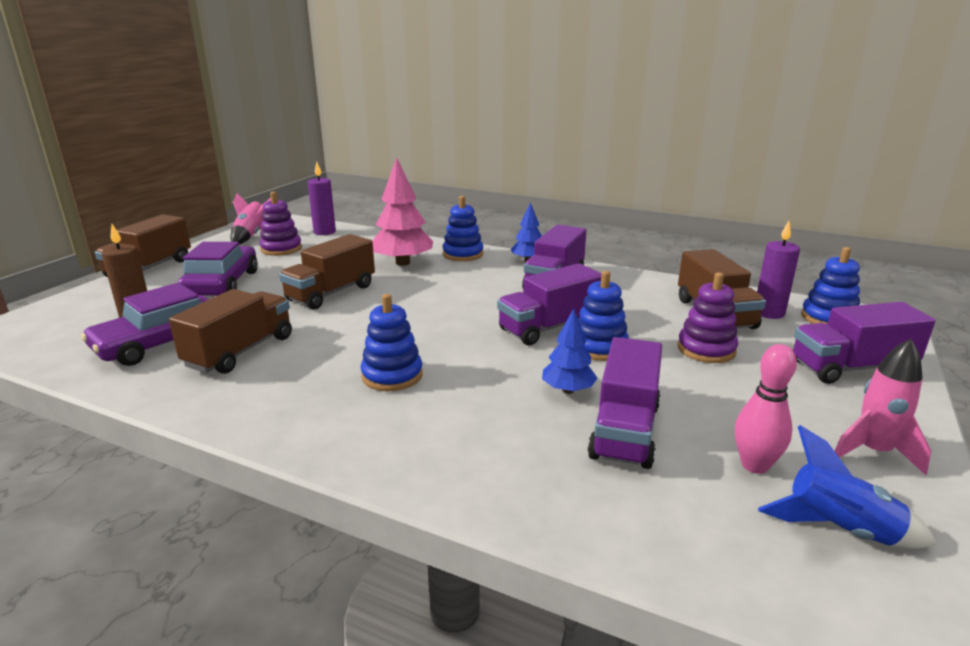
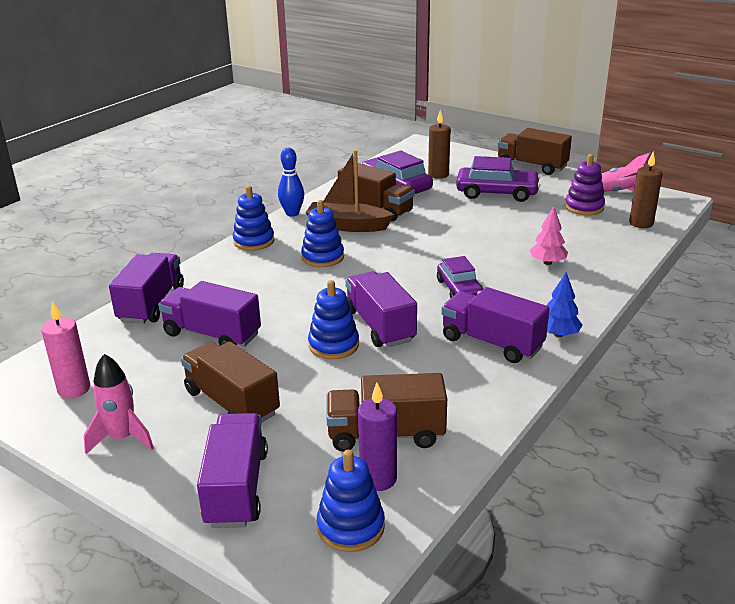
camera: 100 degrees right, 5 degrees up
brown truck [279,234,375,310] -> brown truck moved to [181,341,280,422]
purple candle [308,162,336,235] -> brown candle [629,151,663,228]
pink tree [372,157,433,266] -> pink tree [529,206,568,265], size x0.58
blue stacking toy [442,196,483,261] -> blue stacking toy moved to [233,186,275,251]
blue tree [542,308,598,394] -> none
purple stacking toy [678,272,738,363] -> none
pink bowling pin [735,344,797,474] -> none
blue rocket [758,425,937,549] -> pink candle [41,301,90,398]
none -> purple truck [109,253,184,324]
none -> blue bowling pin [278,148,304,217]
none -> brown boat [305,150,394,232]
none -> purple car [437,256,483,298]

